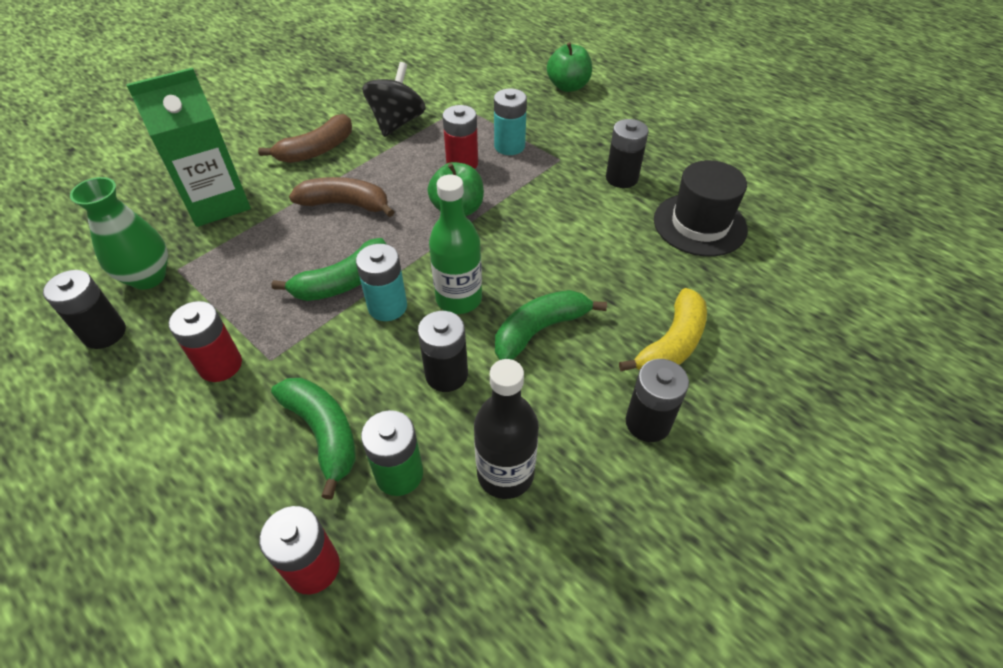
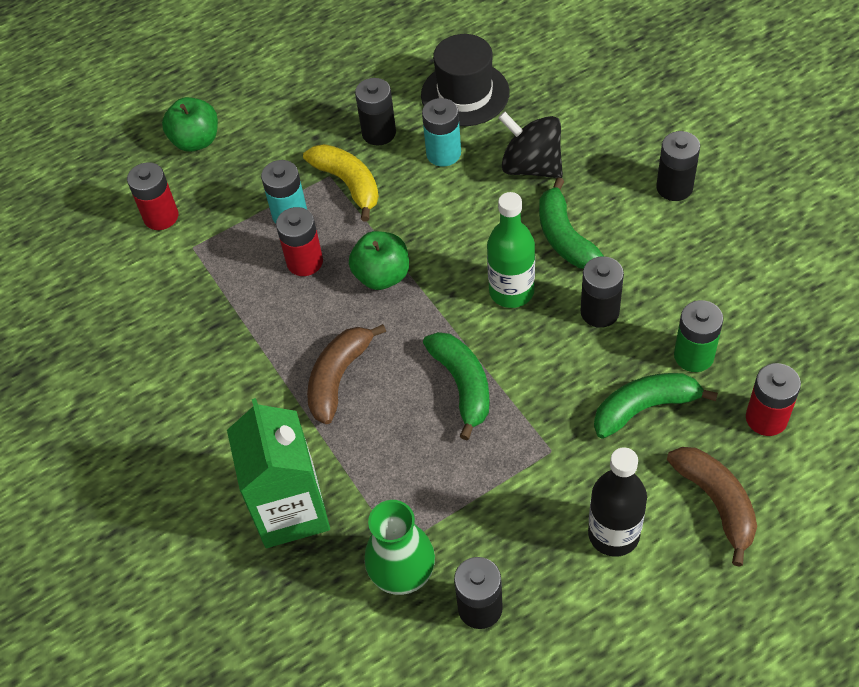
camera: 70 degrees left, 5 degrees up
red battery [168,301,242,382] -> red battery moved to [127,162,178,230]
brown banana [258,114,352,163] -> brown banana moved to [667,447,757,567]
turquoise battery [356,244,407,321] -> turquoise battery moved to [422,98,461,166]
black spinning top [362,62,426,137] -> black spinning top moved to [498,111,563,178]
black bottle [474,359,539,499] -> black bottle moved to [588,447,647,557]
yellow banana [619,288,707,371] -> yellow banana moved to [303,144,379,222]

